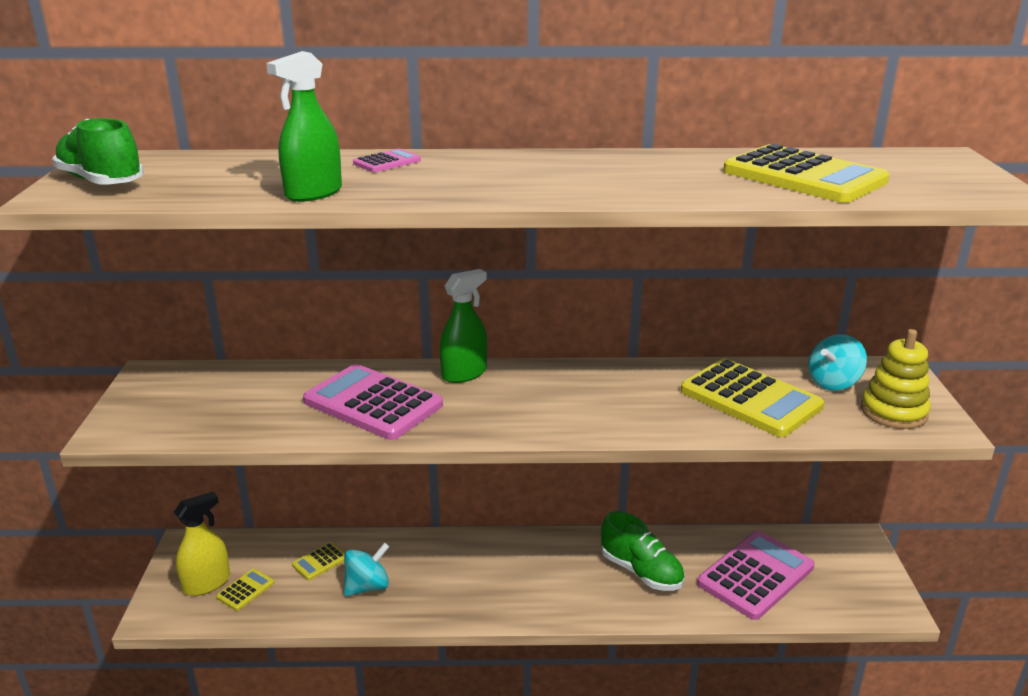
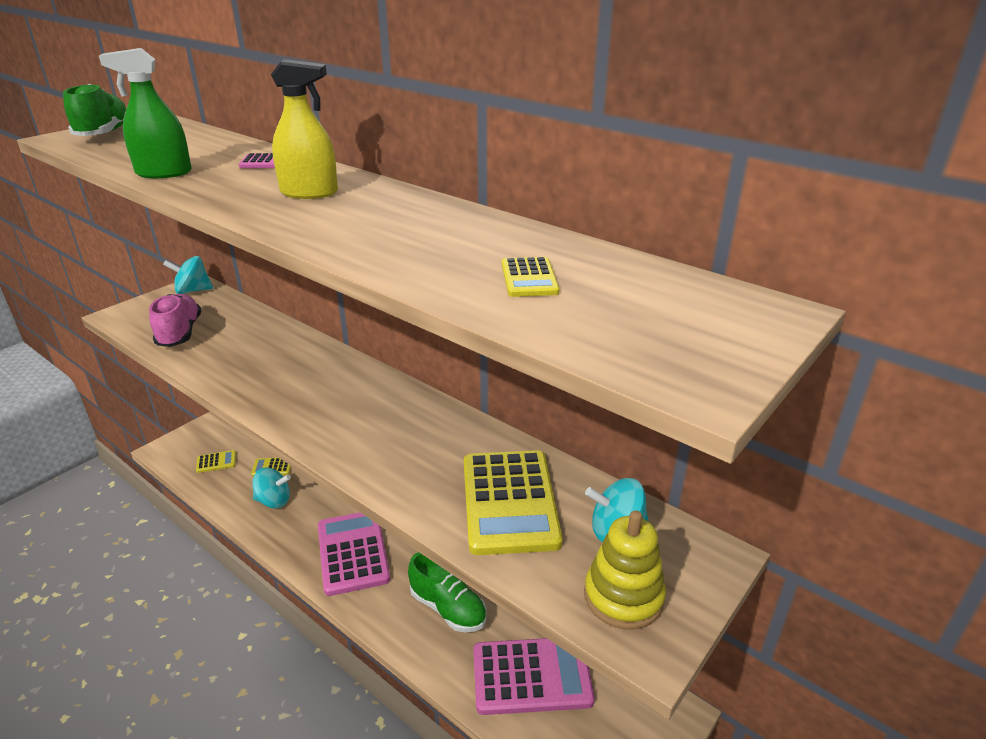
camera: 40 degrees right, 5 degrees up
yellow spray bottle [174,492,230,596] -> yellow spray bottle moved to [271,59,338,199]
pink calculator [303,364,443,440] -> pink calculator moved to [318,513,390,596]
green spray bottle [439,269,487,383] -> none
green shoe [601,511,684,591] -> green shoe turned 45 degrees counterclockwise [408,552,487,632]
yellow calculator [723,143,889,203] -> yellow calculator [502,257,559,297], size x0.44
none -> pink shoe [149,294,201,347]
none -> turquoise spinning top [163,256,213,294]

